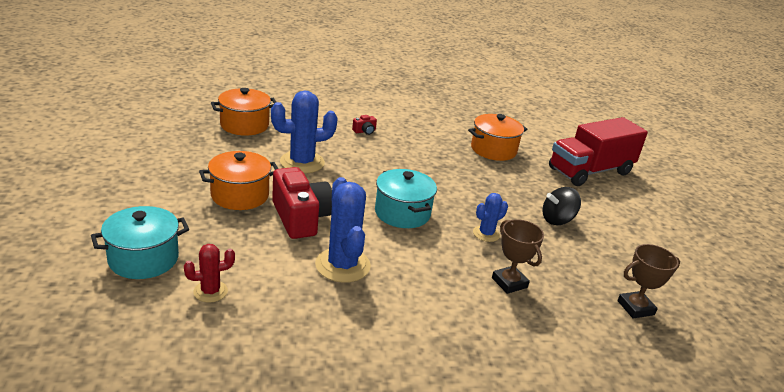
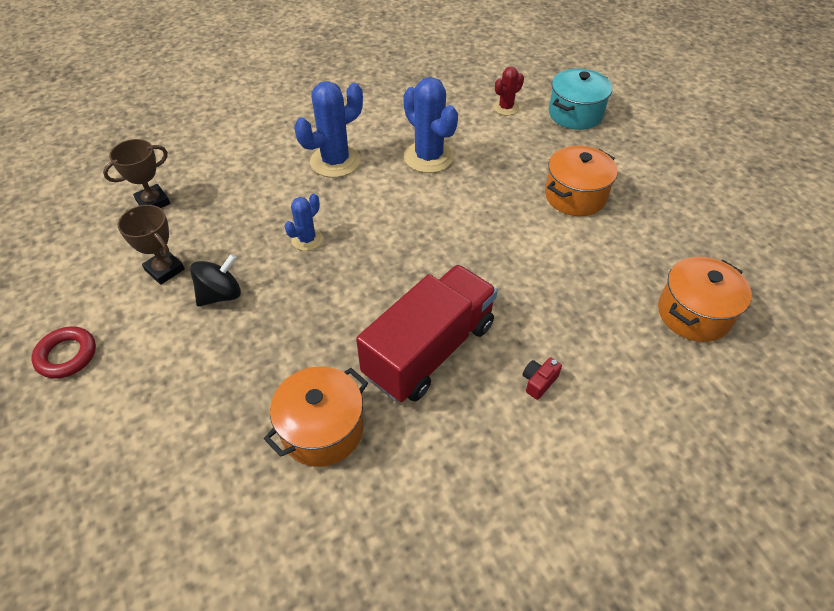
camera: 165 degrees right, 20 degrees up
blue cactus [271,90,338,173] -> blue cactus moved to [294,81,363,178]
red camera [272,167,332,239] -> none
turquoise pot [375,169,437,228] -> none
brown trophy [492,219,544,294] -> brown trophy moved to [118,205,185,285]
red truck [549,117,648,186] -> red truck moved to [356,265,498,402]
none -> red ring [32,326,96,379]

